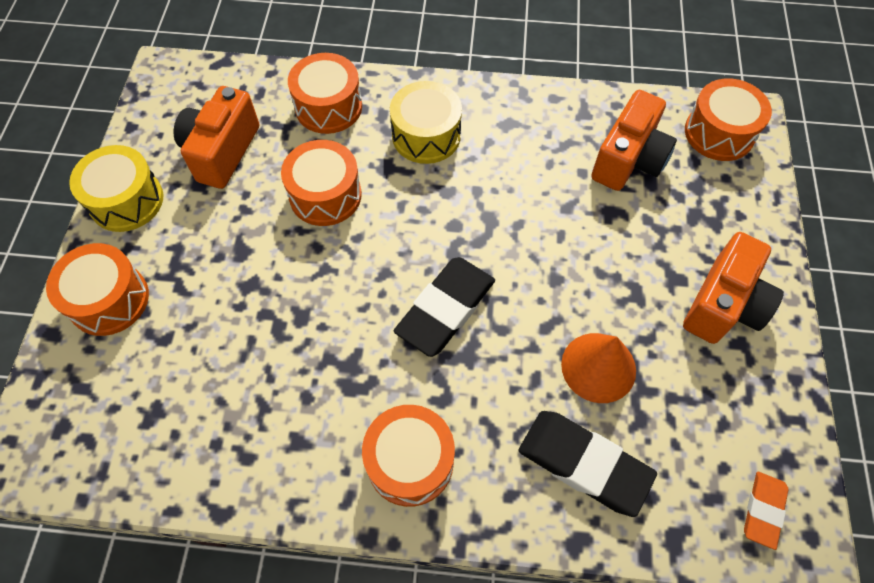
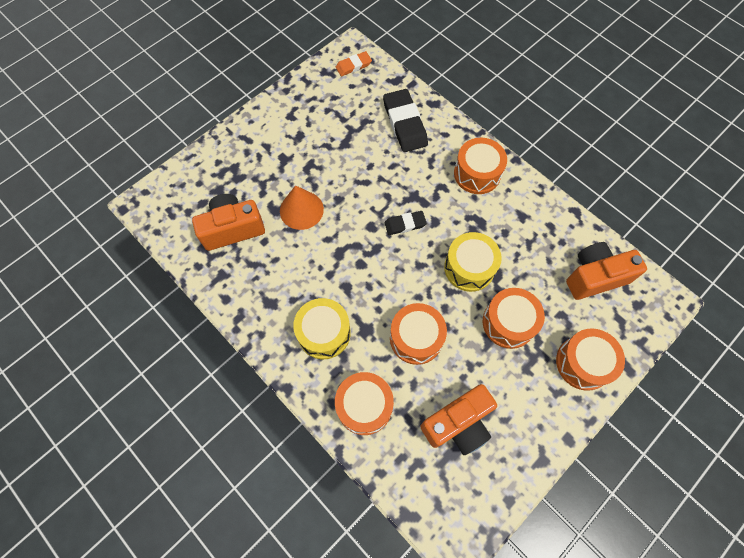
camera: 140 degrees left, 5 degrees up
yellow drum [69,145,163,232] -> yellow drum moved to [444,232,502,292]
black eraser [394,257,495,357] -> black eraser [385,211,427,235], size x0.56
orange cone [561,333,636,403] -> orange cone moved to [280,185,324,230]
orange camera [683,232,784,344] -> orange camera moved to [566,242,647,300]
orange drum [685,79,772,161] -> orange drum moved to [483,288,545,349]

